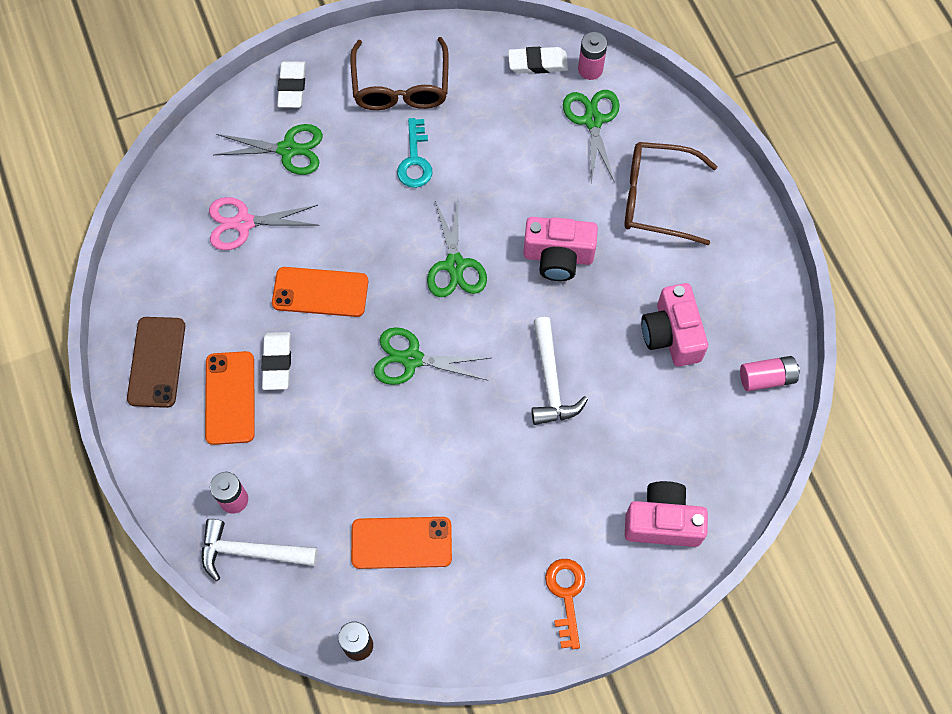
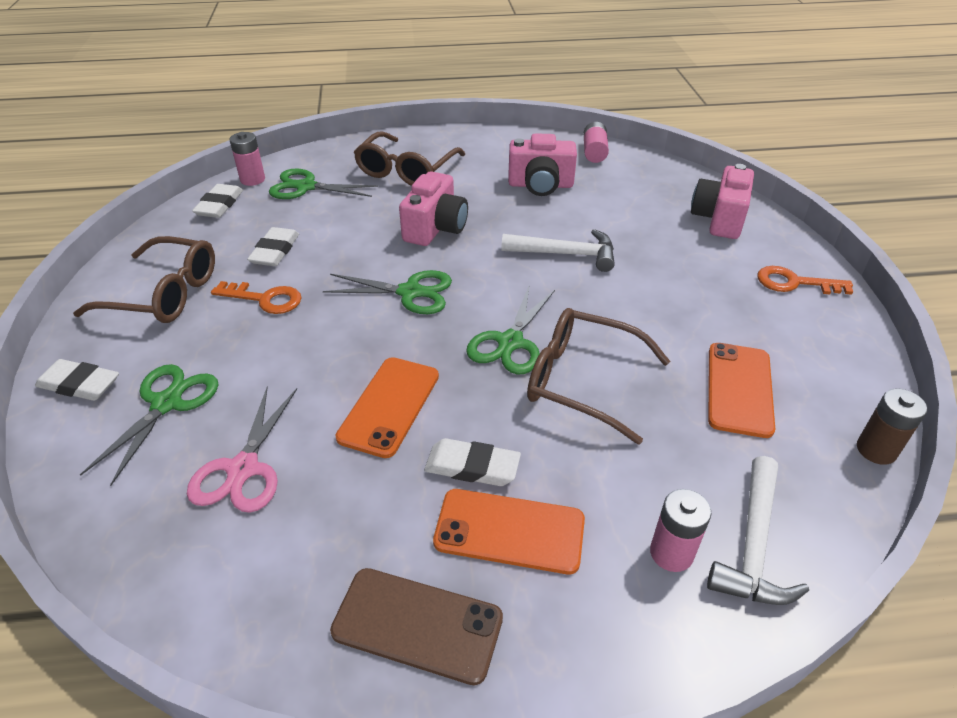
camera: 75 degrees left, 25 degrees down
turquoise key [397,118,432,188] -> orange key [211,281,302,314]
none -> white eraser [247,227,299,266]
none -> brown glasses [527,308,670,445]

